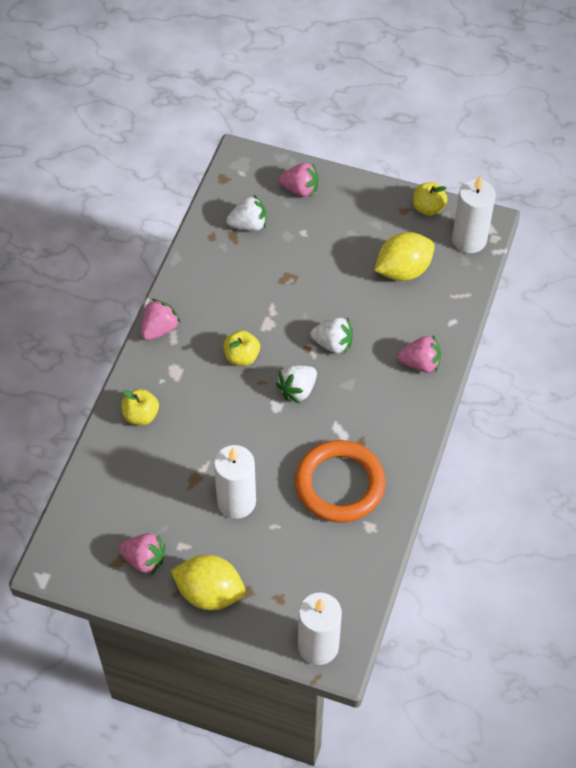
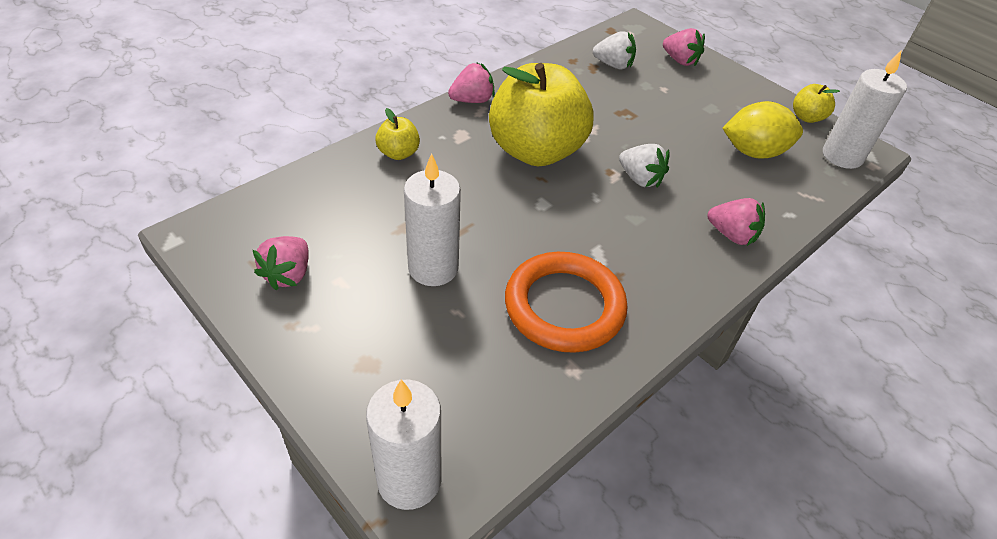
camera: 25 degrees right, 10 degrees down
pink strawberry [119,533,166,575] -> pink strawberry turned 60 degrees clockwise [253,236,309,290]
yellow lemon [171,555,245,610] -> none
yellow apple [223,330,260,366] -> yellow apple [489,63,594,166], size x2.36
white strawberry [276,365,317,404] -> none

